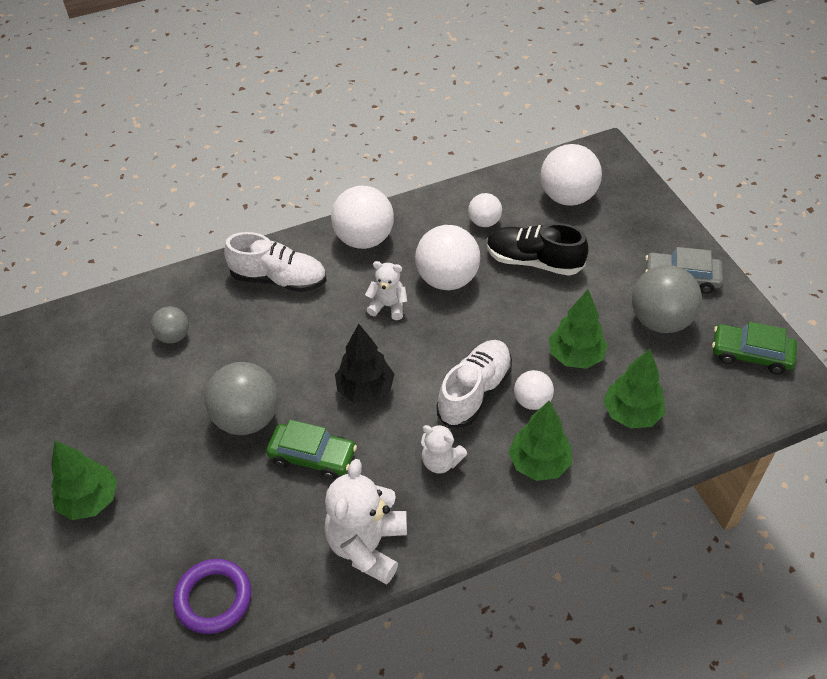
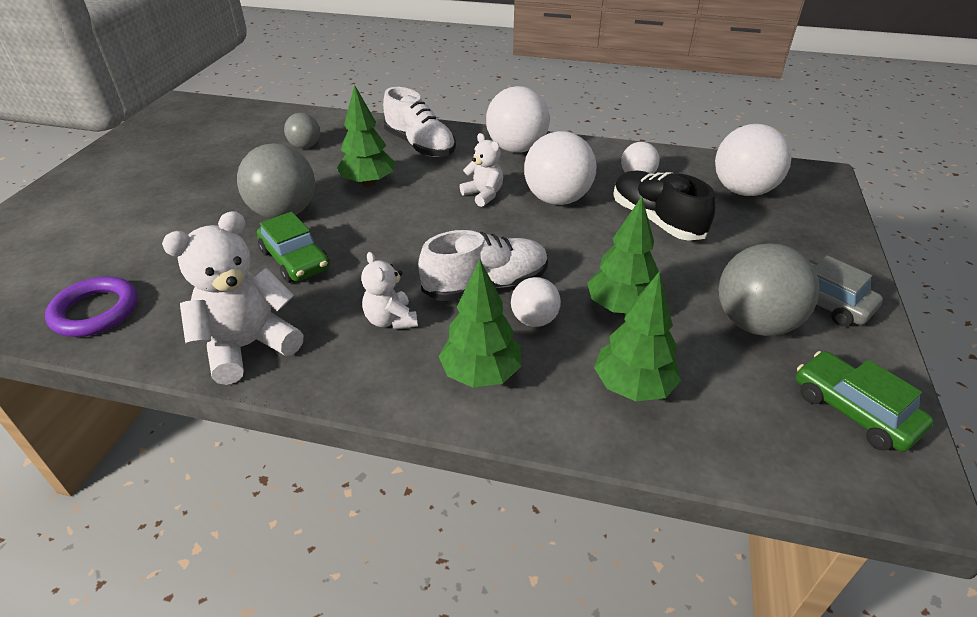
camera: 35 degrees right, 10 degrees down
green tree [51,441,117,520] -> green tree moved to [337,85,394,187]
black tree [335,324,394,402] -> none

